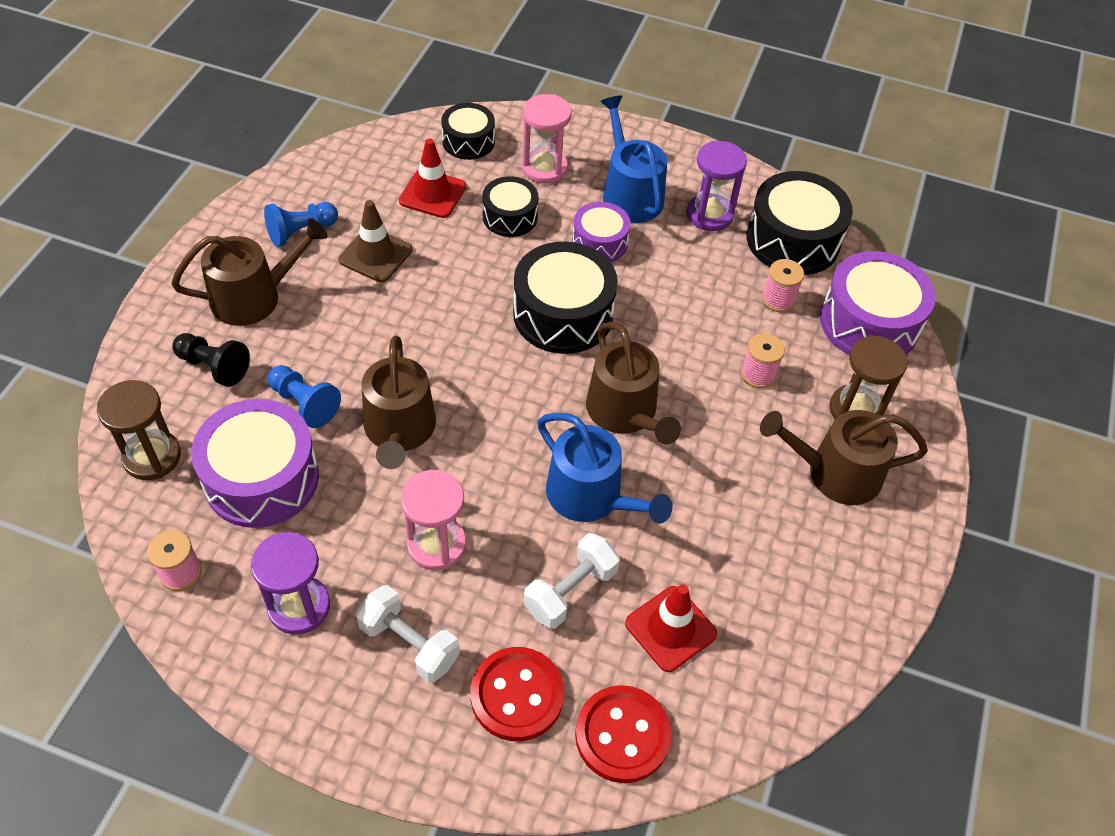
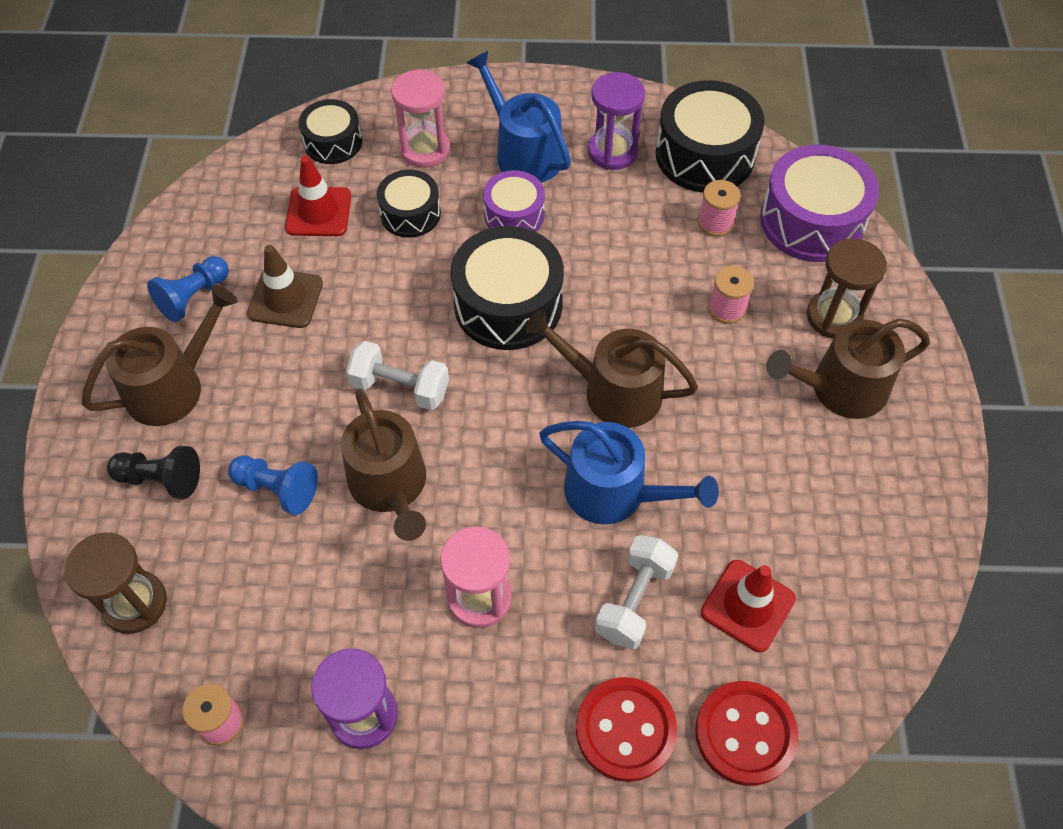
camera: 15 degrees left, 5 degrees up
purple drum [191,399,319,528] -> none
white dumbbell [356,585,460,683] -> white dumbbell moved to [346,341,449,411]
brown watering can [586,322,681,444] -> brown watering can turned 150 degrees clockwise [525,309,698,428]

